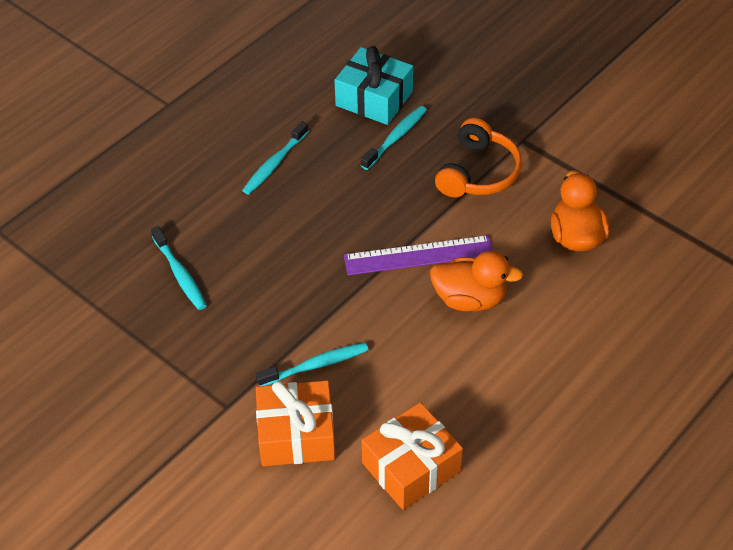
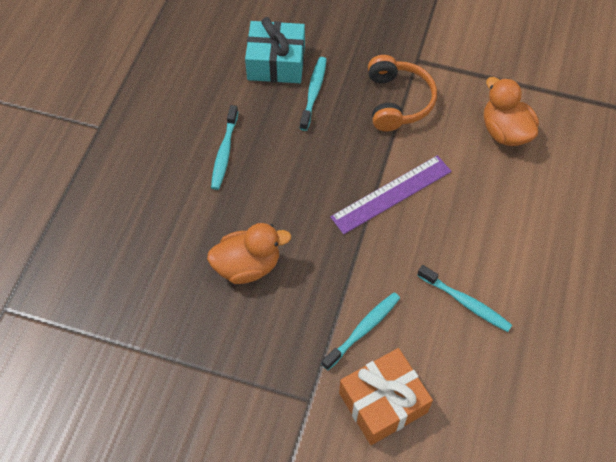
camera: 25 degrees left, 10 degrees up
turquoise toothbrush [151,226,207,310] -> turquoise toothbrush moved to [417,265,512,332]
orange gift [361,402,463,510] -> none
orange duck [430,251,523,312] -> orange duck moved to [207,223,291,284]

